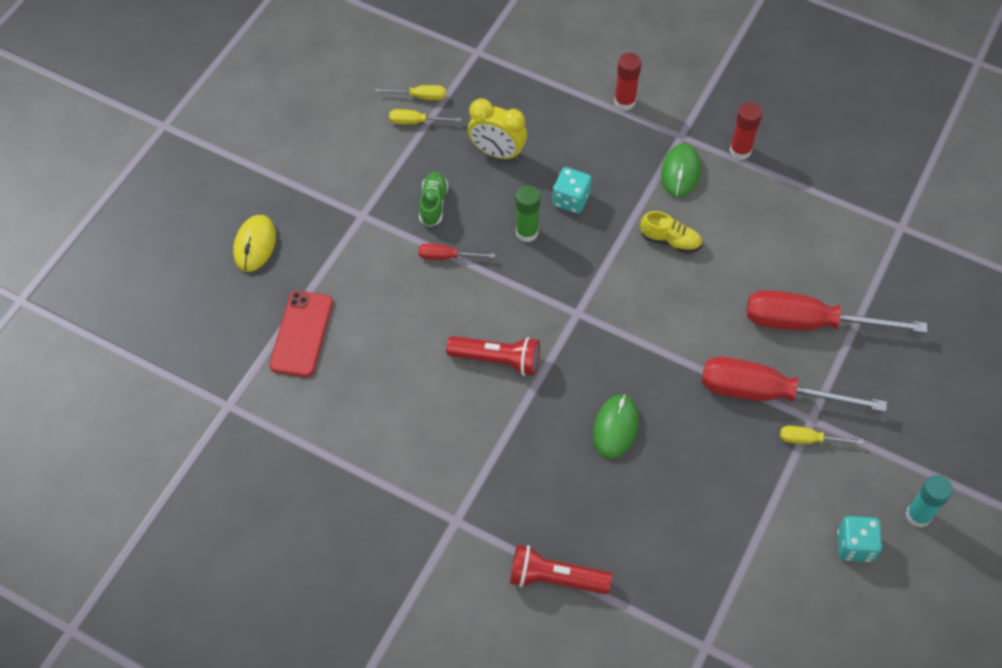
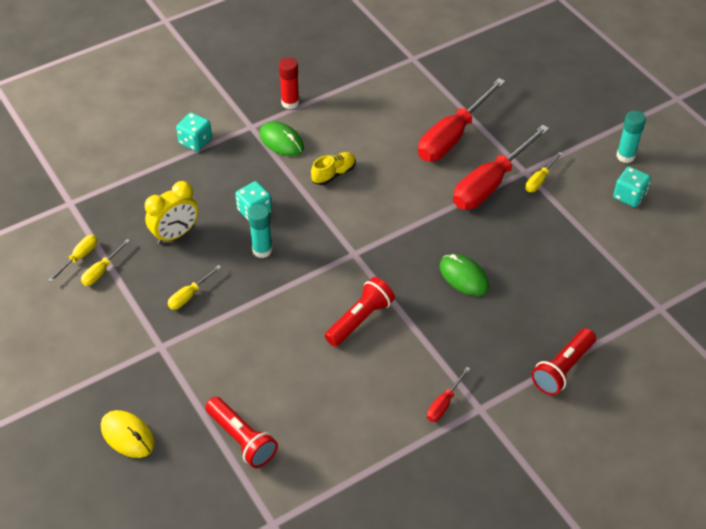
camera: 60 degrees left, 10 degrees down
red phone [269,291,333,377] -> red flashlight [205,397,278,468]
green shoe [419,172,448,227] -> yellow screwdriver [168,265,221,309]
red screwdriver [419,244,495,260] -> red screwdriver moved to [427,367,470,422]
green glue stick [516,186,540,242] -> turquoise glue stick [248,204,272,258]
red glue stick [614,53,642,111] -> turquoise dice [176,112,212,152]

